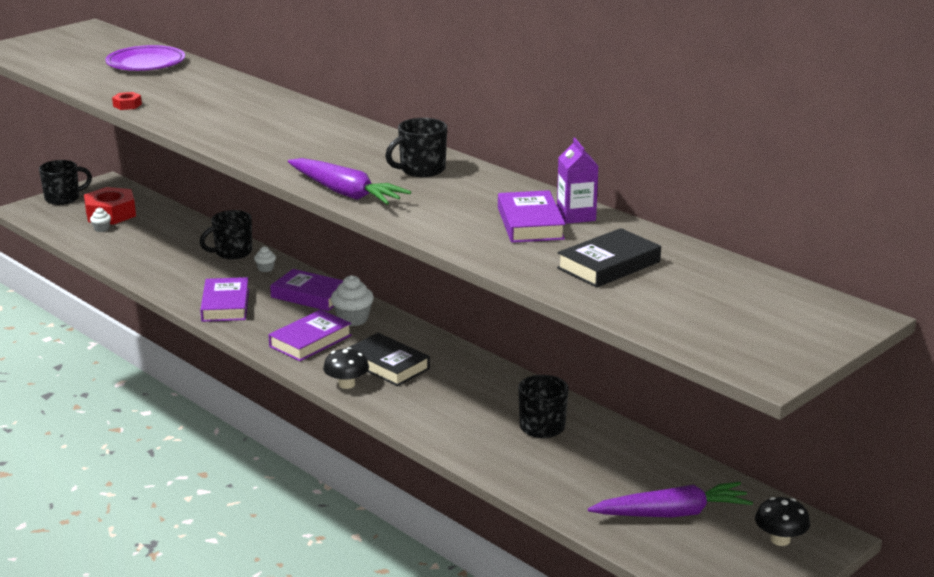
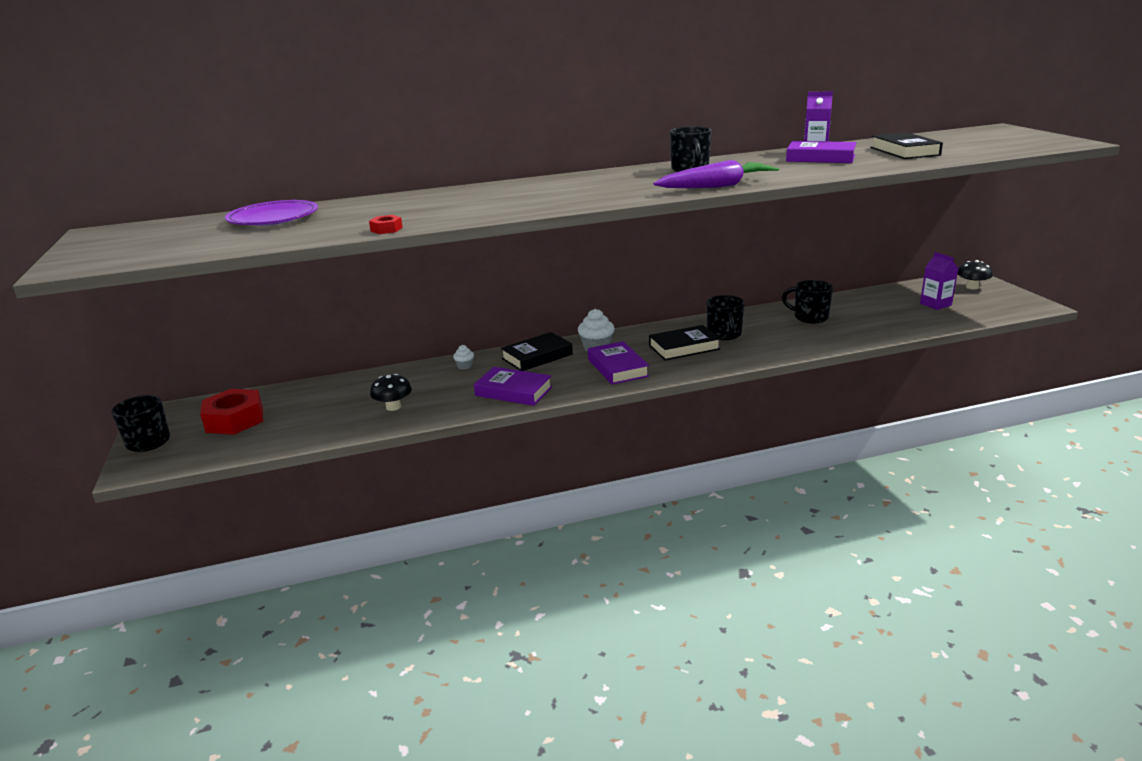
camera: 60 degrees left, 0 degrees up
white cupcake [90,207,111,232] -> none
black mug [199,210,252,259] -> black mug moved to [707,295,745,340]
purple book [270,269,343,311] -> black book [501,332,573,371]
black mushroom [323,347,369,389] -> black mushroom moved to [370,374,412,411]
purple carrot [588,482,753,517] -> purple carton [920,252,958,310]

